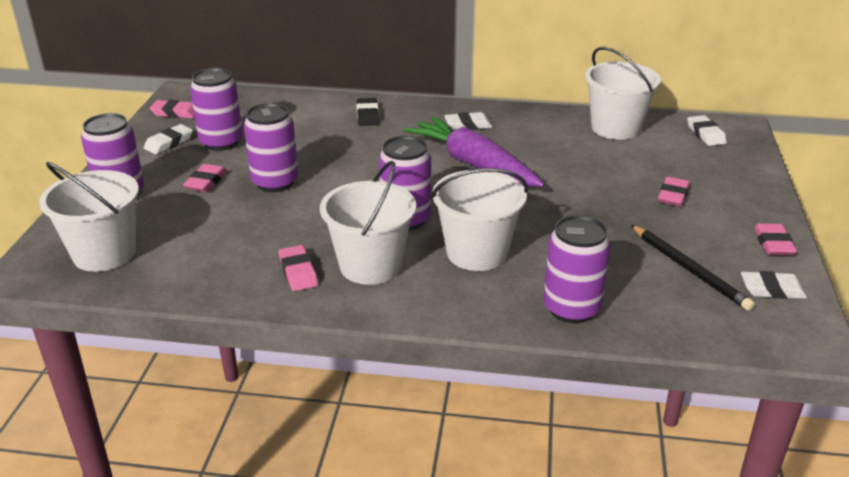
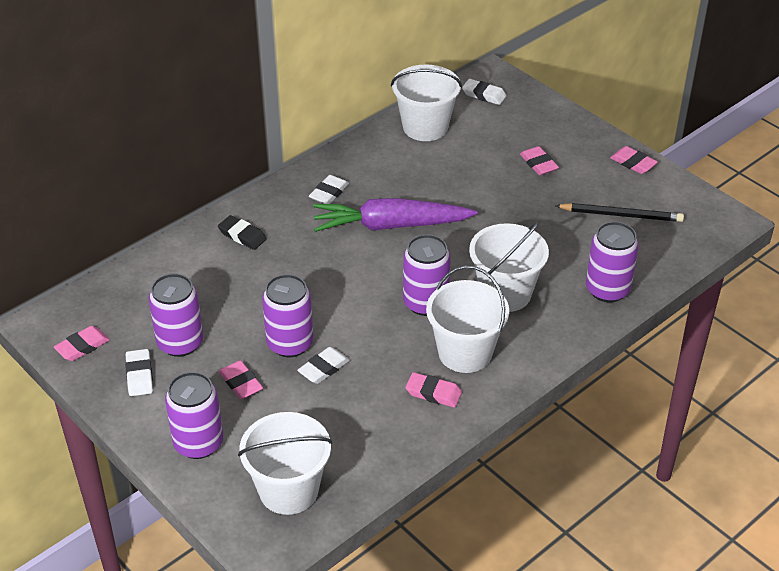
camera: 50 degrees left, 10 degrees up
white eraser [741,271,807,299] -> white eraser moved to [297,347,350,384]

